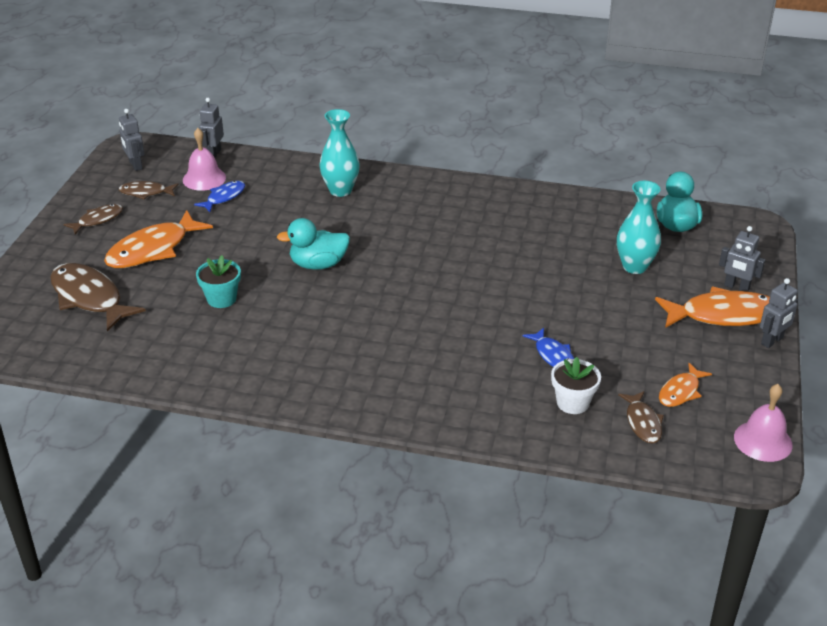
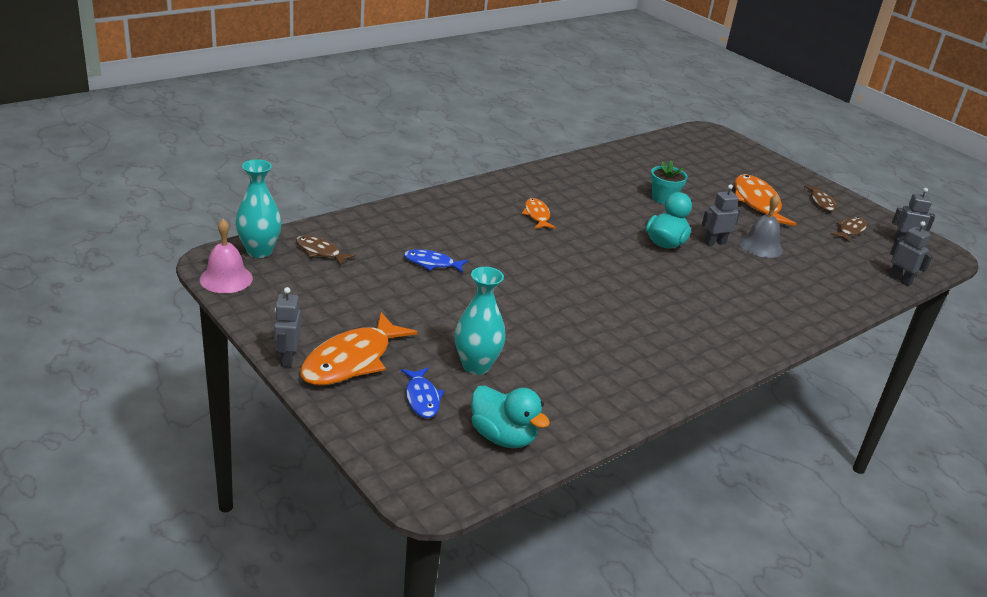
camera: 125 degrees right, 5 degrees down
brown fish [50,263,146,332] -> none
pink bell [183,128,226,191] -> none
blue fish [194,181,245,212] -> blue fish moved to [401,367,444,418]
turquoise vase [319,109,360,197] -> turquoise vase moved to [235,159,282,258]
white flower pot [551,357,601,414] -> none
orange fish [659,363,712,407] -> orange fish moved to [522,198,556,229]
grey robot [719,226,765,292] -> grey robot moved to [702,184,740,246]
none -> grey bell [739,194,783,258]

